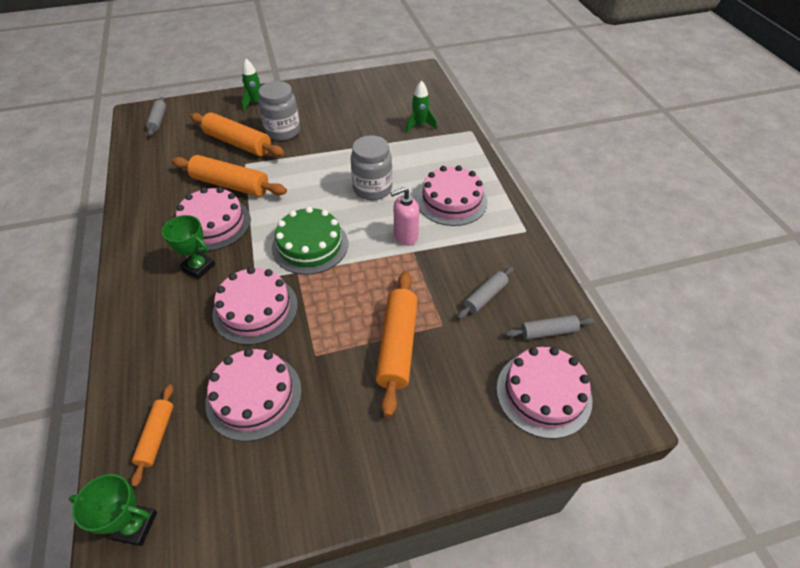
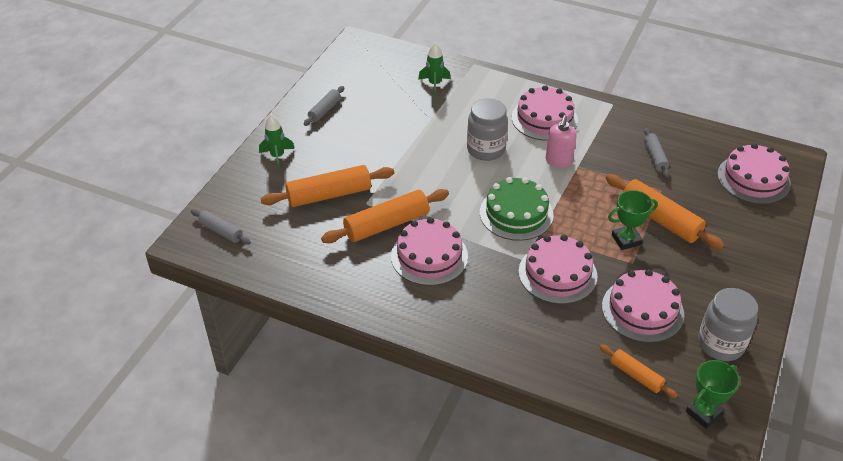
camera: 50 degrees left, 5 degrees down
green trophy [162,215,215,279] -> green trophy moved to [608,190,658,250]
grey jar [258,81,300,141] -> grey jar moved to [698,288,758,361]
grey rolling pin [505,315,594,340] -> grey rolling pin moved to [304,86,344,126]

